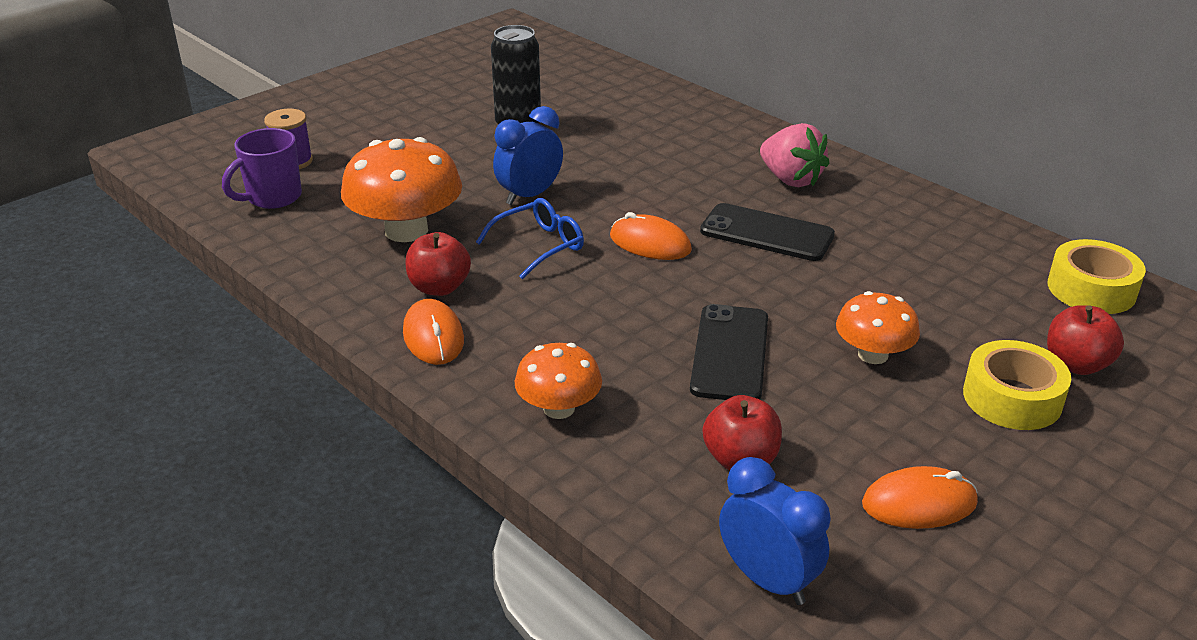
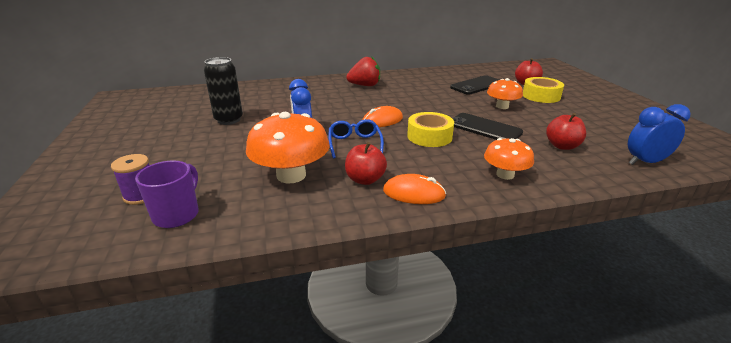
camera: 60 degrees left, 5 degrees down
purple mug [222,128,302,209] -> purple mug turned 150 degrees counterclockwise [135,160,199,228]
black phone [700,203,835,261] -> black phone moved to [450,75,499,95]
pink strawberry [760,123,830,187] -> red strawberry [346,56,380,86]
orange mouse [862,466,978,529] -> none
yellow tape [1048,239,1146,314] -> yellow tape moved to [407,112,454,147]

